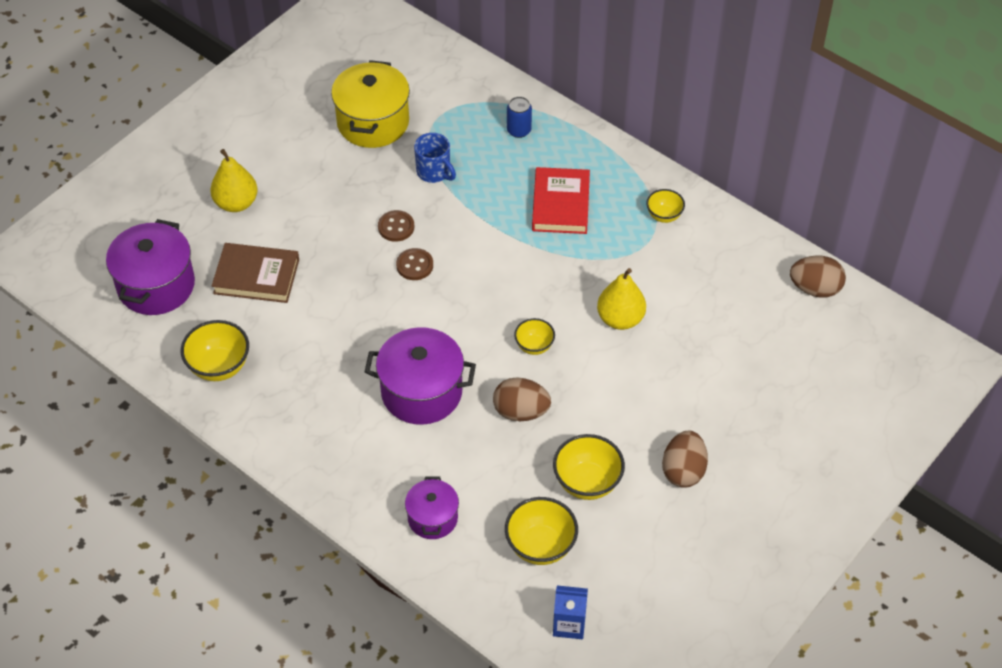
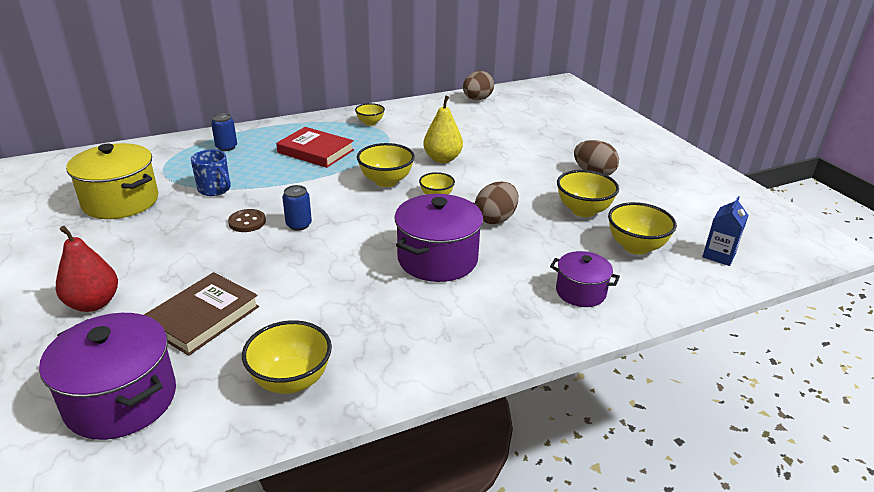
camera: 65 degrees left, 20 degrees down
yellow pear [210,149,258,212] -> red pear [56,226,118,312]
brown button [396,248,433,280] -> blue can [282,185,312,231]
blue mug [414,133,456,183] -> blue mug turned 60 degrees clockwise [191,150,231,196]
none -> yellow bowl [357,143,415,187]

